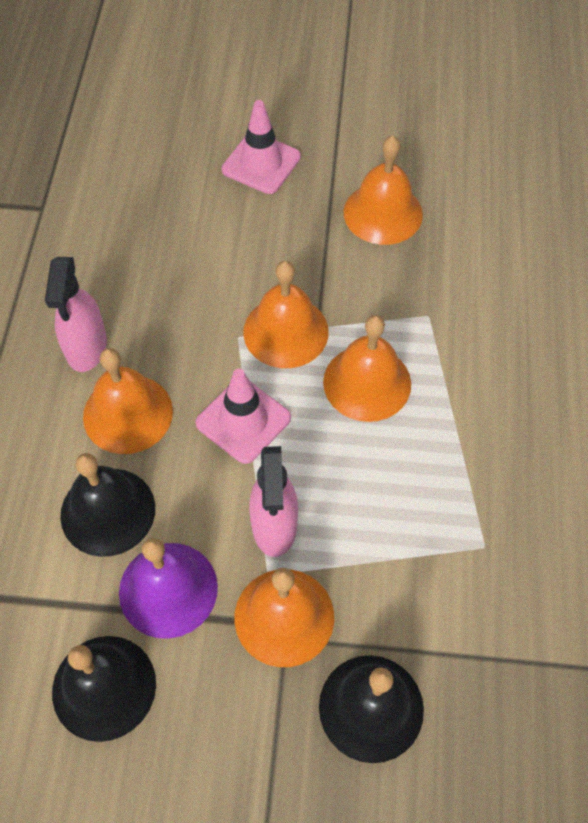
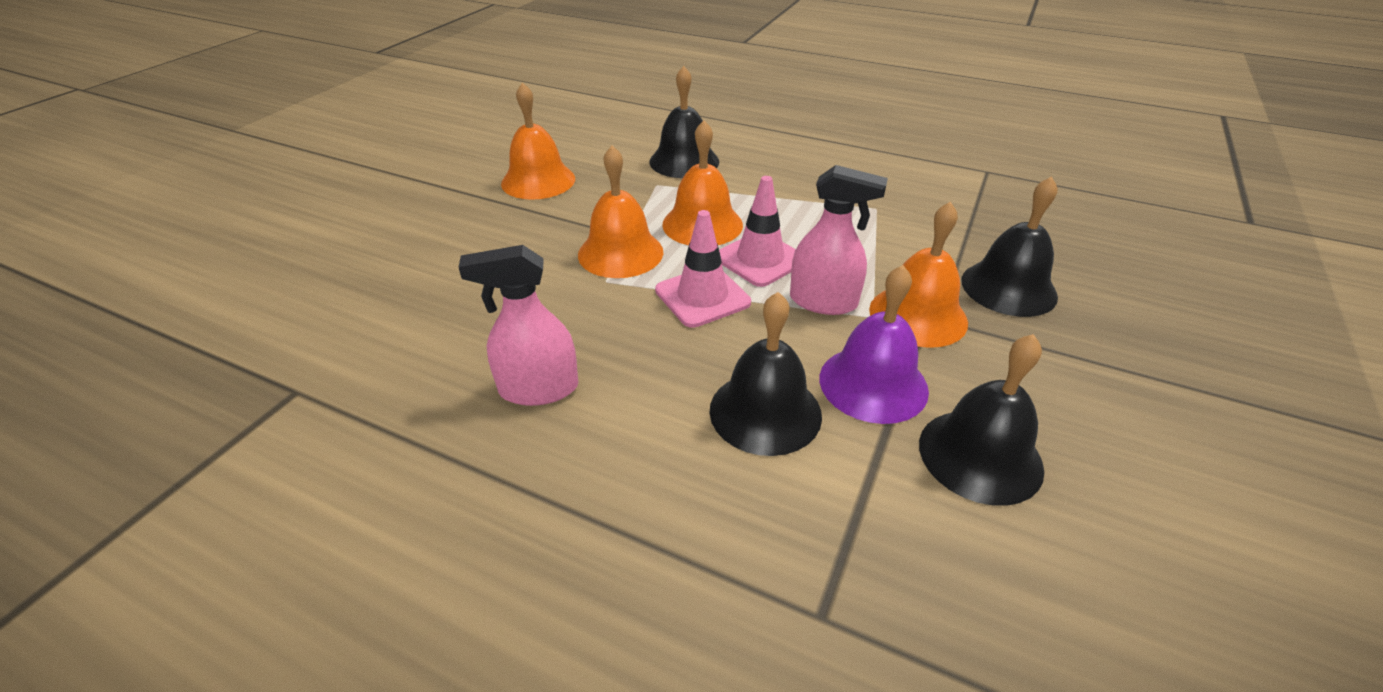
camera: 70 degrees left, 20 degrees down
pink spray bottle [45,257,107,372] -> pink spray bottle turned 150 degrees clockwise [459,245,578,406]
orange bell [83,348,173,454] -> none
pink traffic cone [222,100,301,194] -> pink traffic cone moved to [719,176,796,287]
none -> black bell [649,66,719,178]

